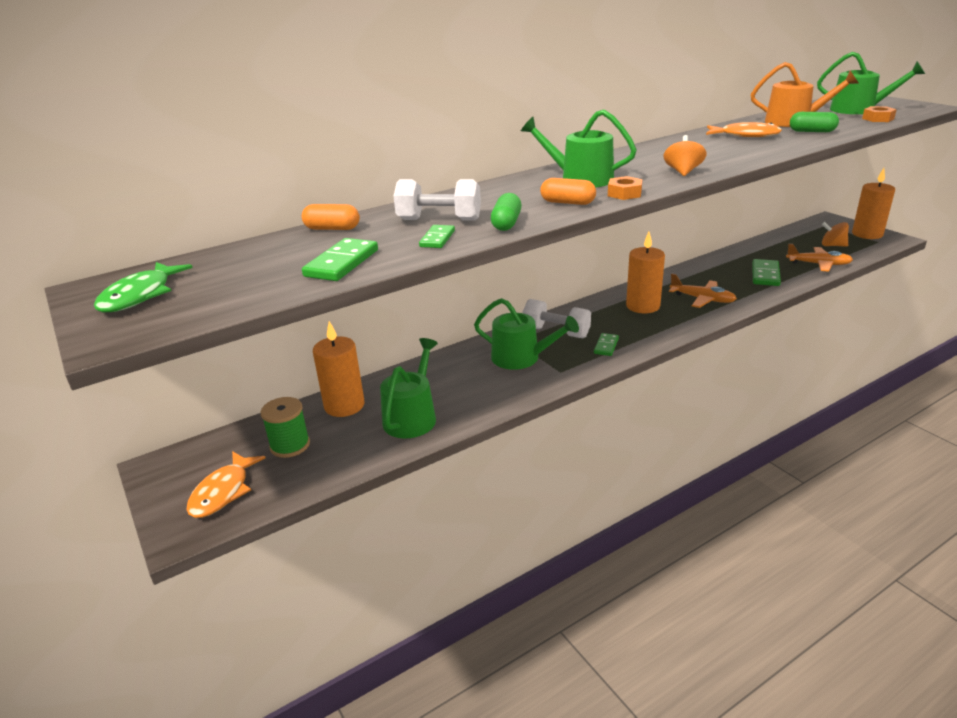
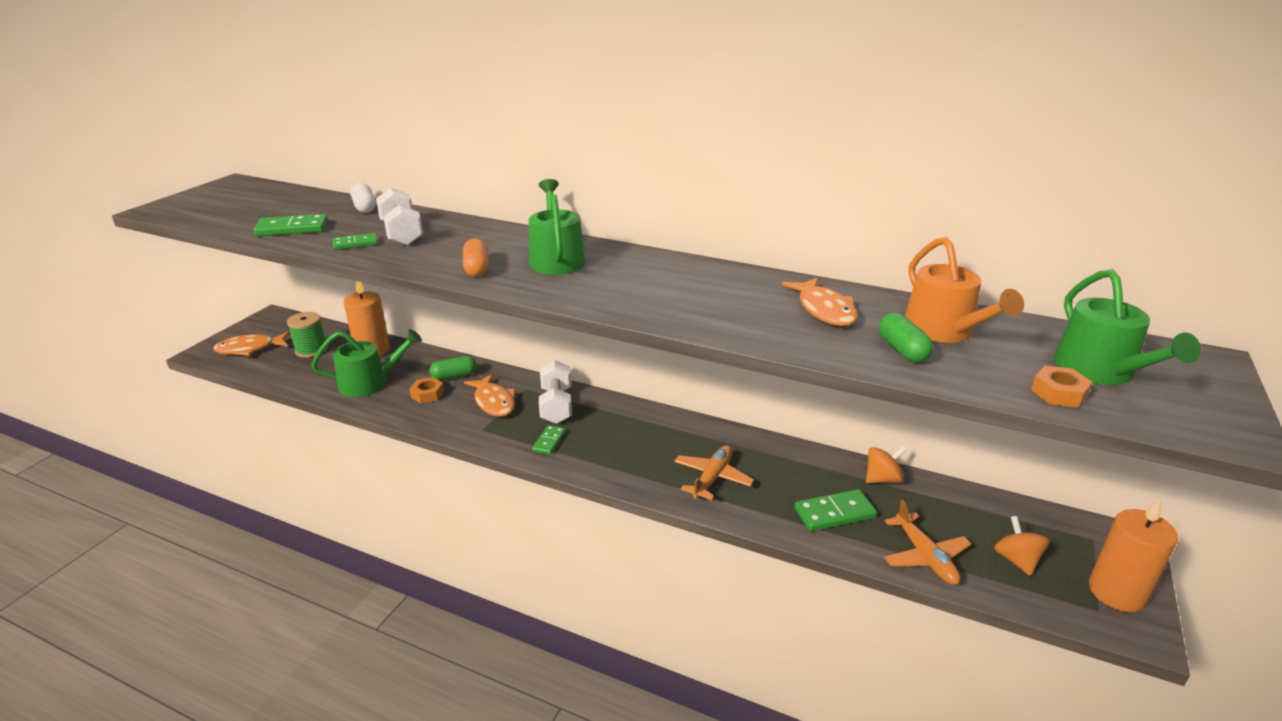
camera: 55 degrees right, 0 degrees up
green fish [94,262,193,313] -> none
orange capsule [302,204,360,230] -> white capsule [351,183,376,213]
green watering can [474,298,579,370] -> orange fish [464,374,516,417]
green capsule [491,193,522,231] -> green capsule moved to [429,356,477,381]
green domino [594,333,619,356] -> green domino turned 60 degrees counterclockwise [532,425,566,455]
orange nut [608,176,643,200] -> orange nut moved to [409,377,444,403]
orange candle [626,232,665,313] -> none
orange spinning top [664,135,706,176] -> orange spinning top moved to [866,446,906,483]
orange plane [669,273,737,308] -> orange plane turned 150 degrees counterclockwise [674,445,754,500]

